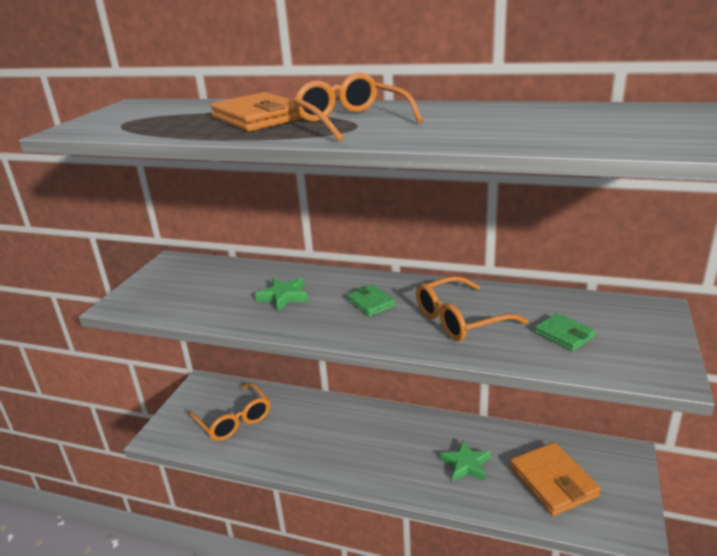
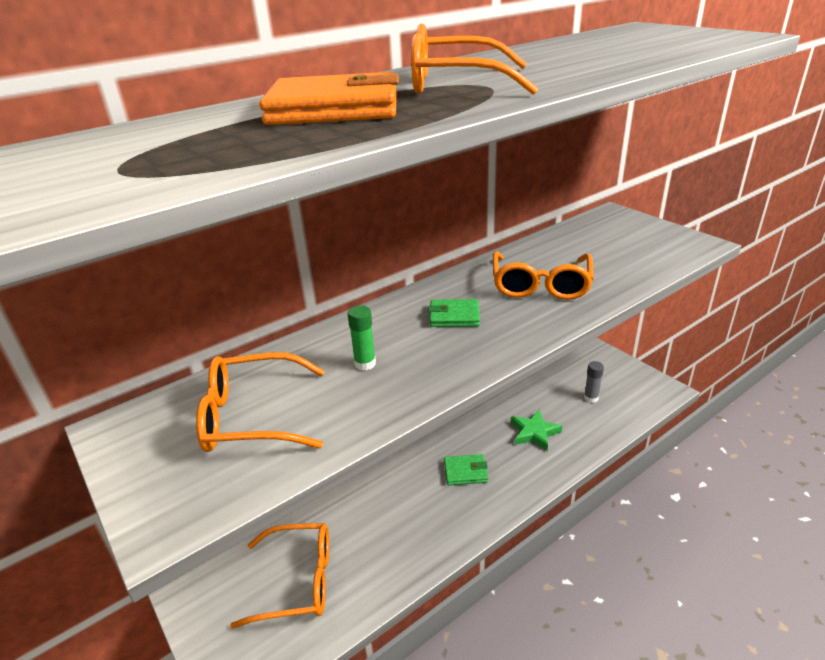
camera: 55 degrees left, 5 degrees up
green star [255,278,308,311] -> green glue stick [348,305,376,370]
orange wallet [510,442,601,516] -> grey glue stick [584,361,604,403]
green wallet [535,313,595,351] -> green wallet moved to [444,454,488,485]
none -> orange glasses [196,352,325,452]

